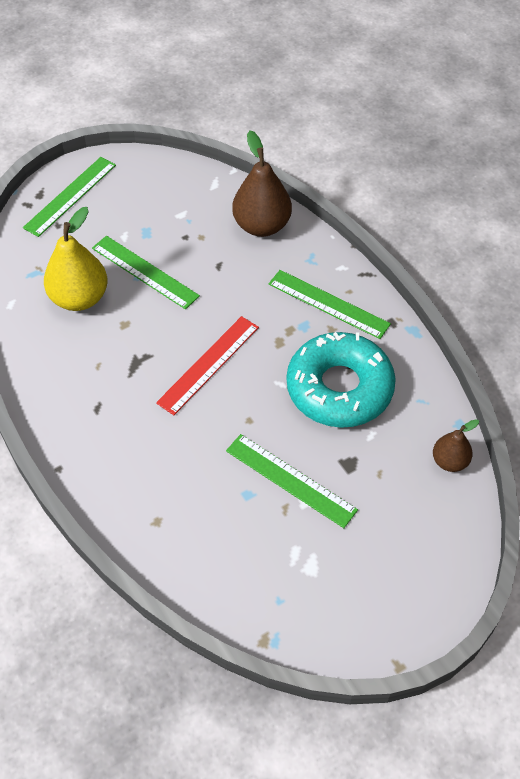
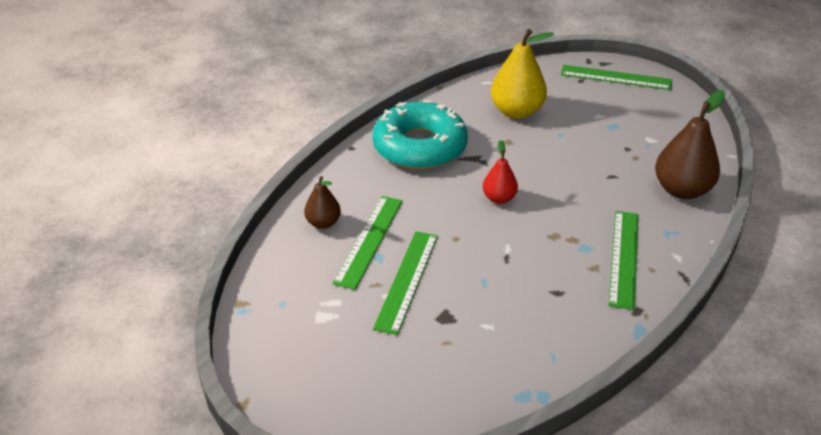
camera: 70 degrees right, 15 degrees down
green ruler [92,236,200,309] -> green ruler moved to [333,196,402,290]
red ruler [156,316,259,415] -> red pear [483,140,518,204]
turquoise donut [287,332,396,428] -> turquoise donut moved to [372,100,468,170]
brown pear [433,419,479,472] -> brown pear moved to [304,176,341,229]

